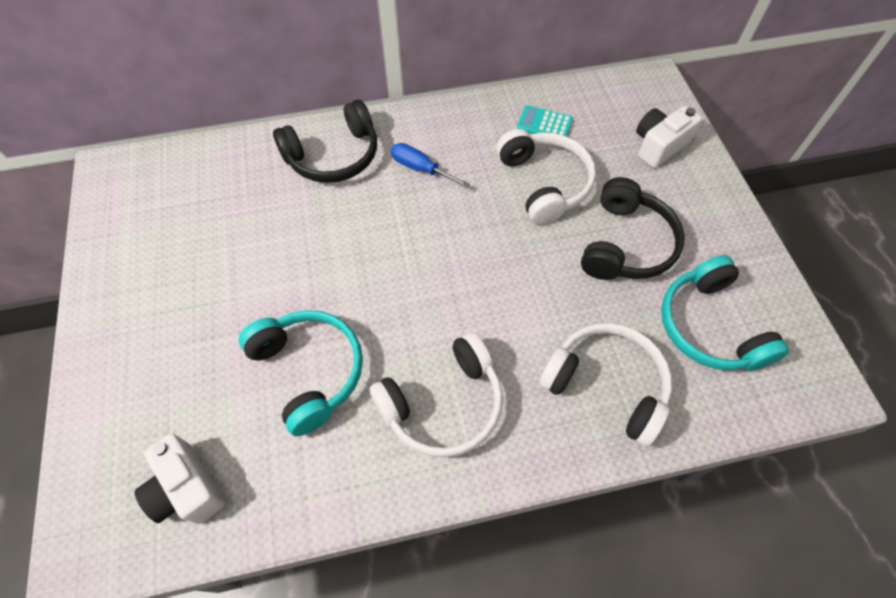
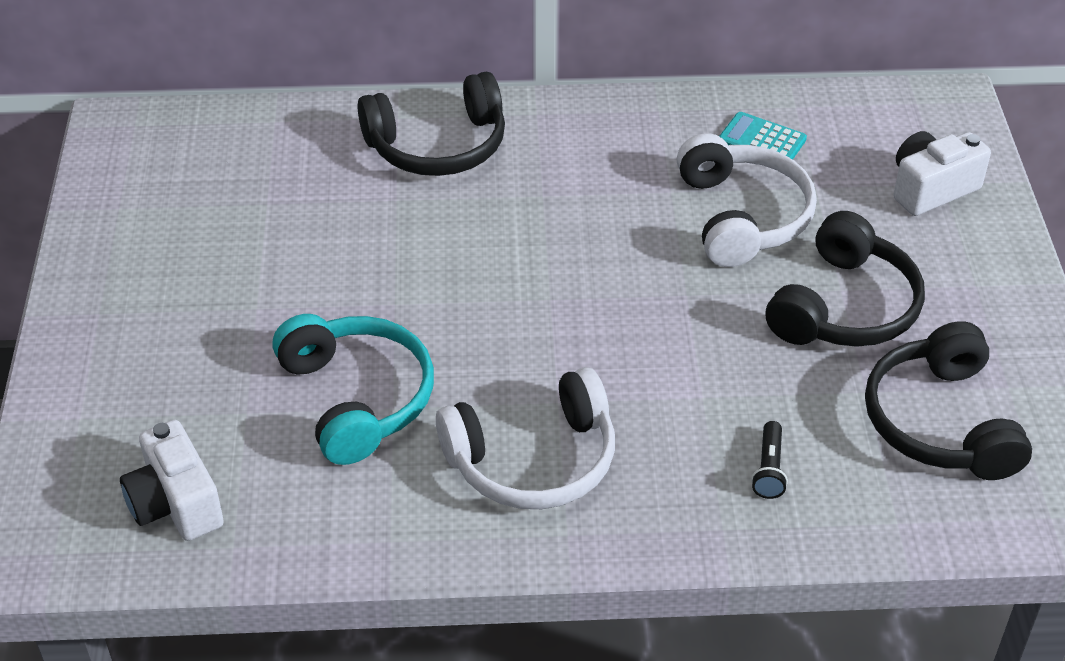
camera: 10 degrees right, 15 degrees down
blue screwdriver [391,143,470,188] -> none
white headphones [539,323,672,447] -> black flashlight [751,421,788,499]
turquoise headphones [661,255,789,371] -> black headphones [865,321,1032,480]

